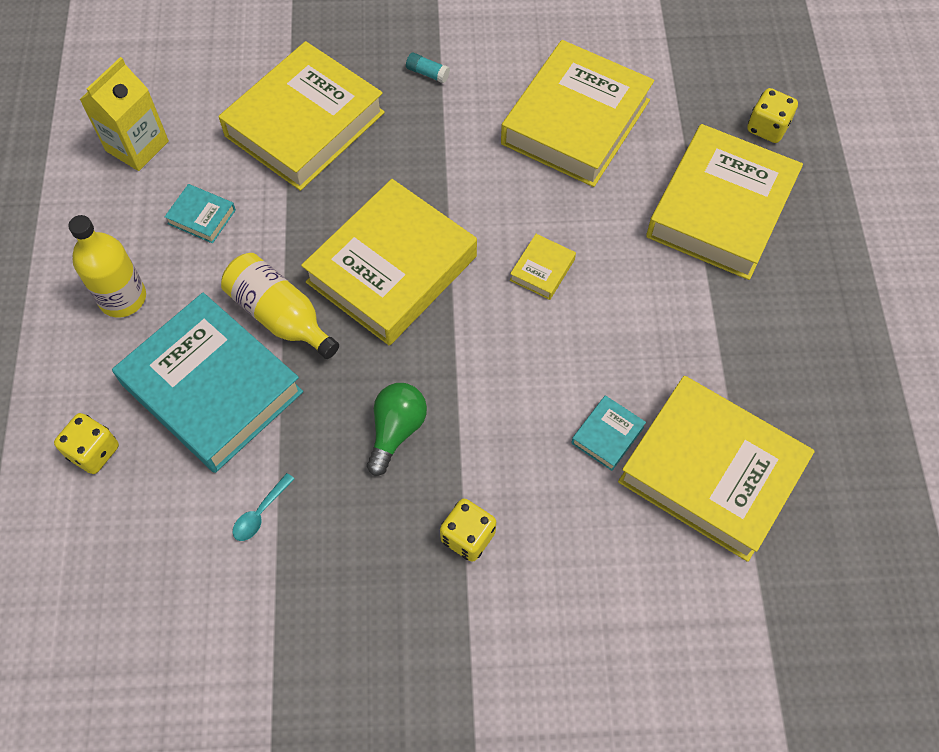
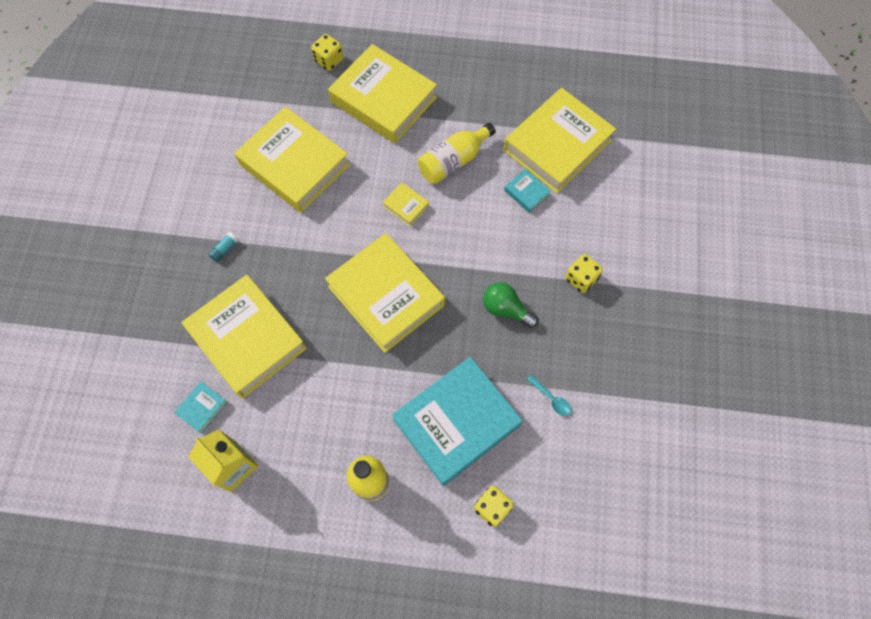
camera: 80 degrees left, 5 degrees up
turquoise book [165,184,236,243] -> turquoise book moved to [174,381,228,434]
yellow bottle [221,253,339,359] -> yellow bottle moved to [418,123,496,184]

